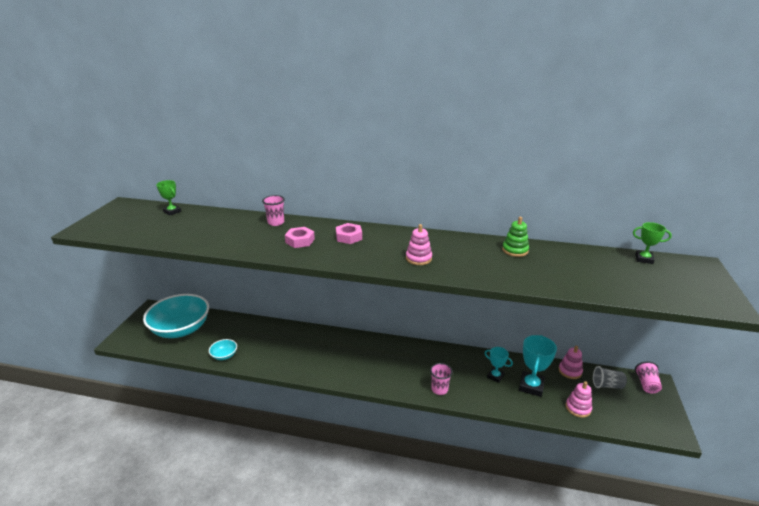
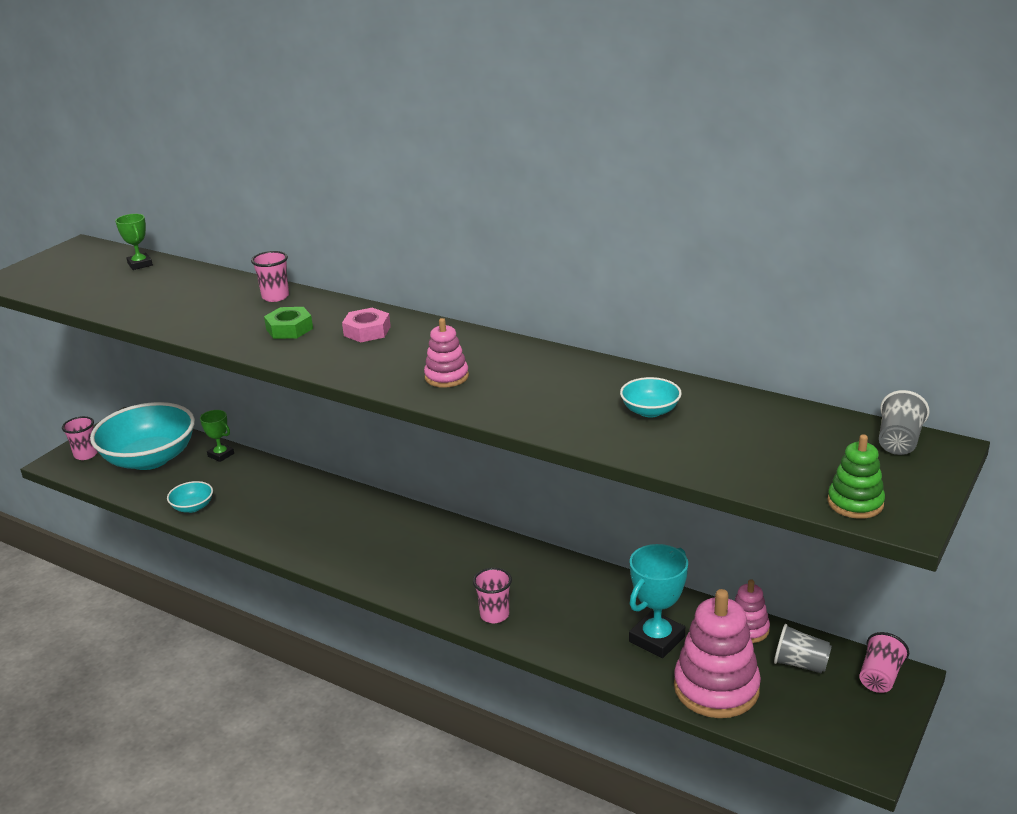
camera: 20 degrees right, 0 degrees up
pink nut [285,227,315,248] -> green nut [264,307,313,339]
turquoise trophy [485,347,513,383] -> none
green stacking toy [502,217,529,257] -> green stacking toy moved to [827,434,885,519]
pink stacking toy [566,381,592,418] -> pink stacking toy [674,589,761,718], size x1.88
green trophy [633,222,672,264] -> green trophy moved to [200,410,234,462]
none -> pink cup [62,416,98,460]
none -> turquoise bowl [620,377,682,417]
none -> grey cup [879,390,930,455]

